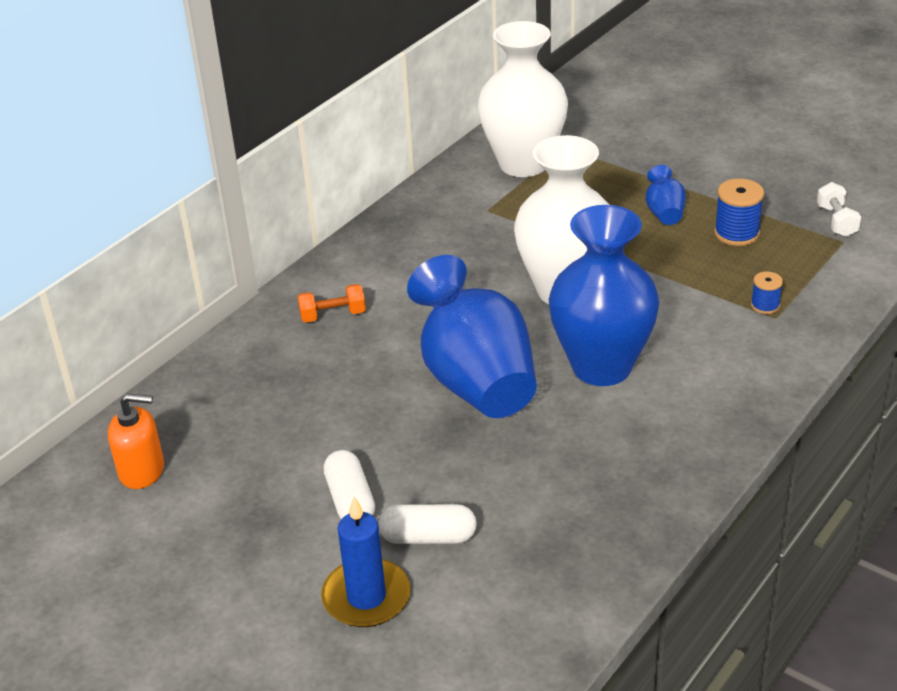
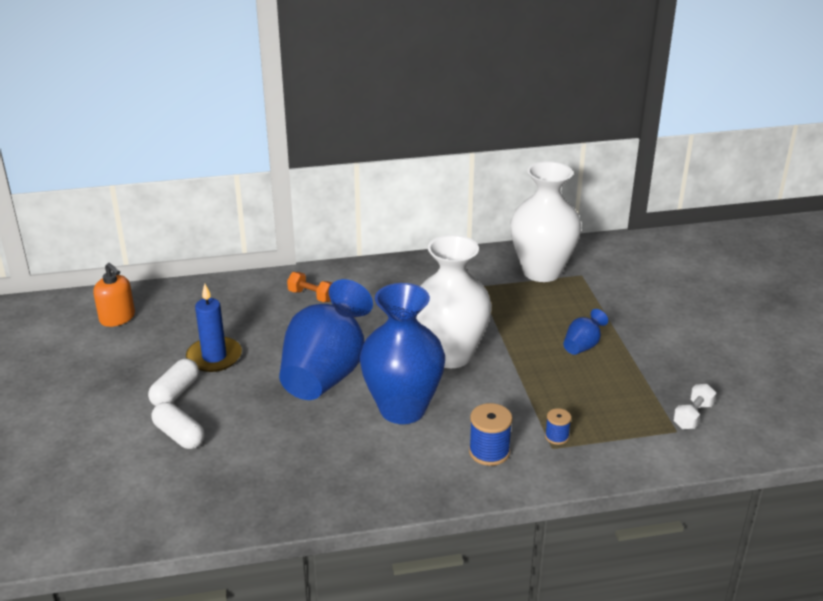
camera: 40 degrees right, 5 degrees down
blue candle [321,496,411,627] -> blue candle moved to [186,284,242,372]
blue spool [714,179,764,246] -> blue spool moved to [469,403,512,466]

